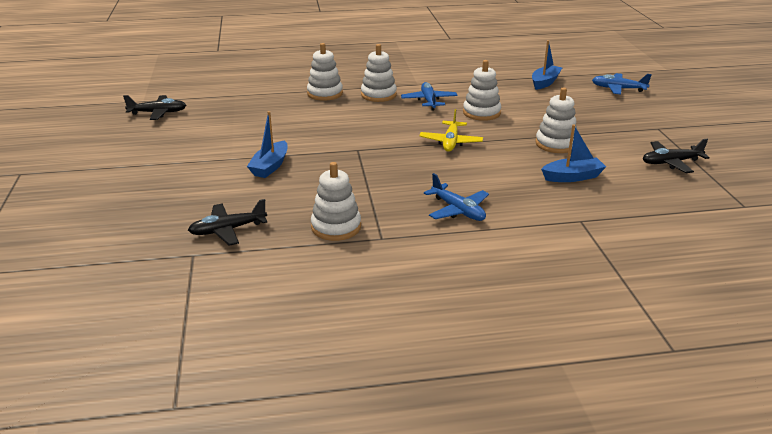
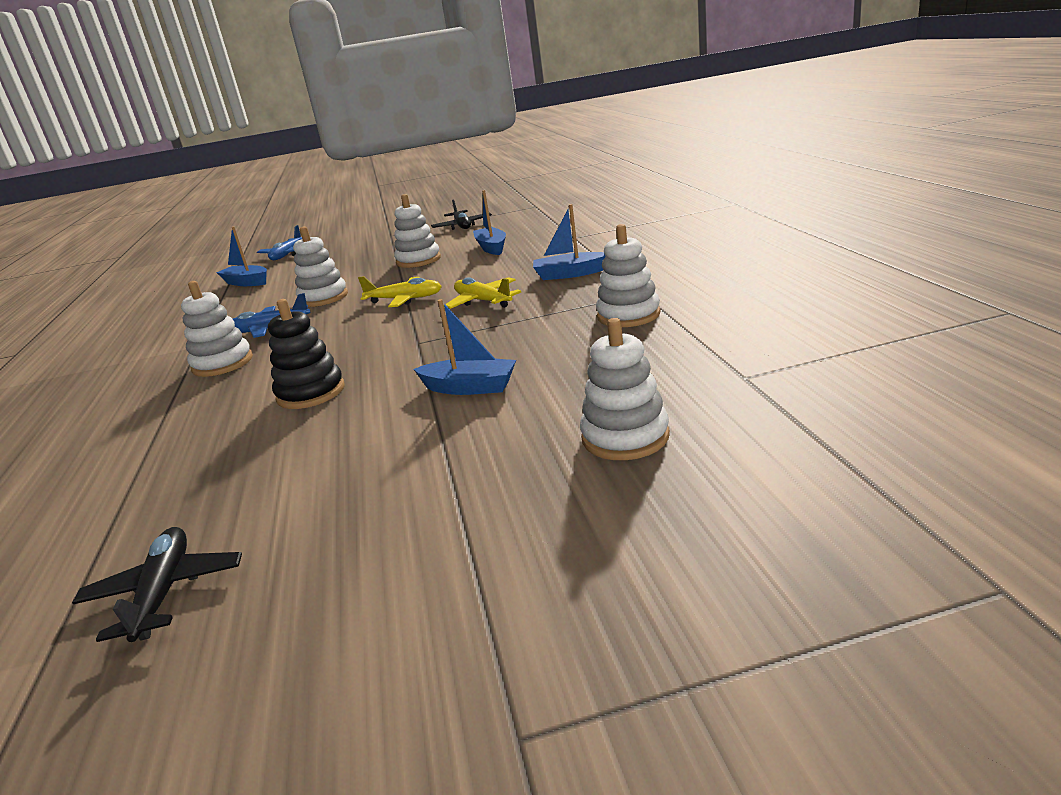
camera: 90 degrees left, 5 degrees down
black plane [188,199,267,246] -> none
white stacking toy [307,43,343,101] -> white stacking toy moved to [580,318,670,460]
blue plane [424,173,489,221] -> blue boat [533,204,606,280]
none -> black stacking toy [268,299,345,409]
none -> yellow plane [445,277,521,309]

